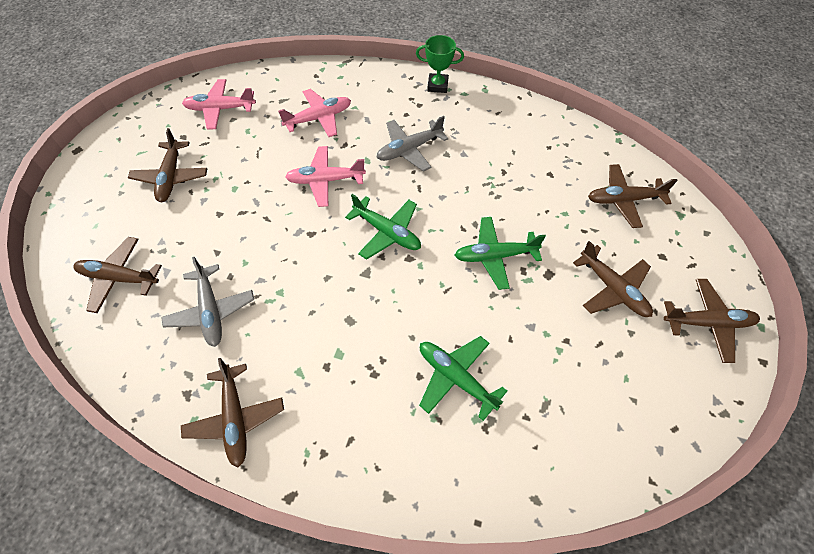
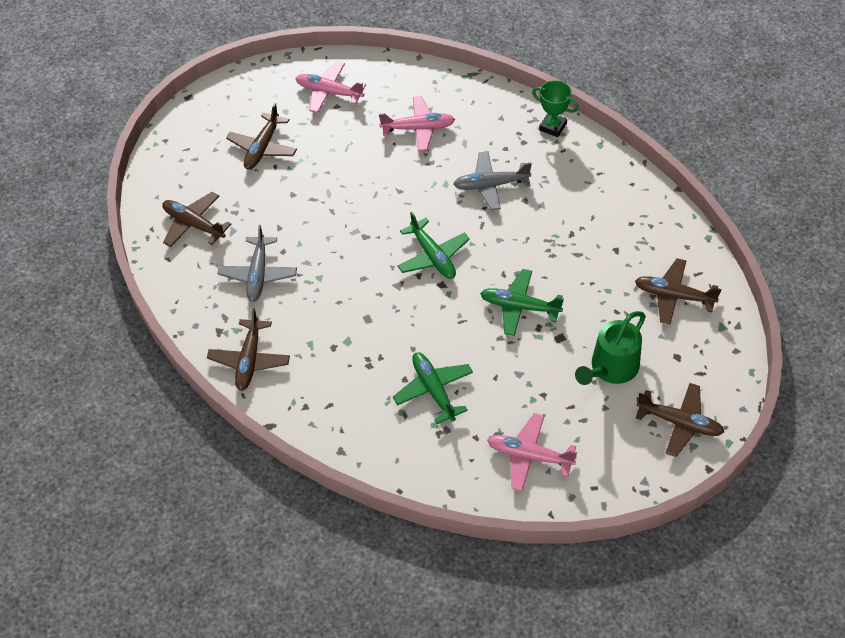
camera: 25 degrees right, 5 degrees down
pink plane [285,146,366,207] -> pink plane moved to [487,413,577,491]
brown plane [573,241,653,317] -> green watering can [575,311,646,385]

